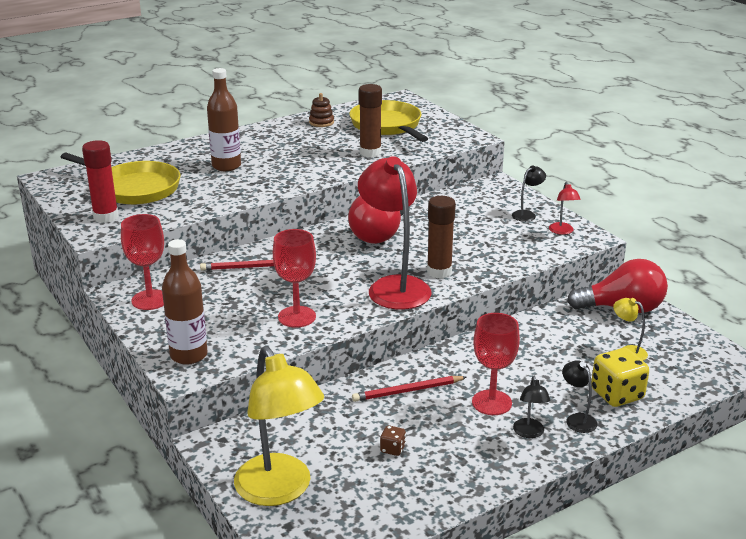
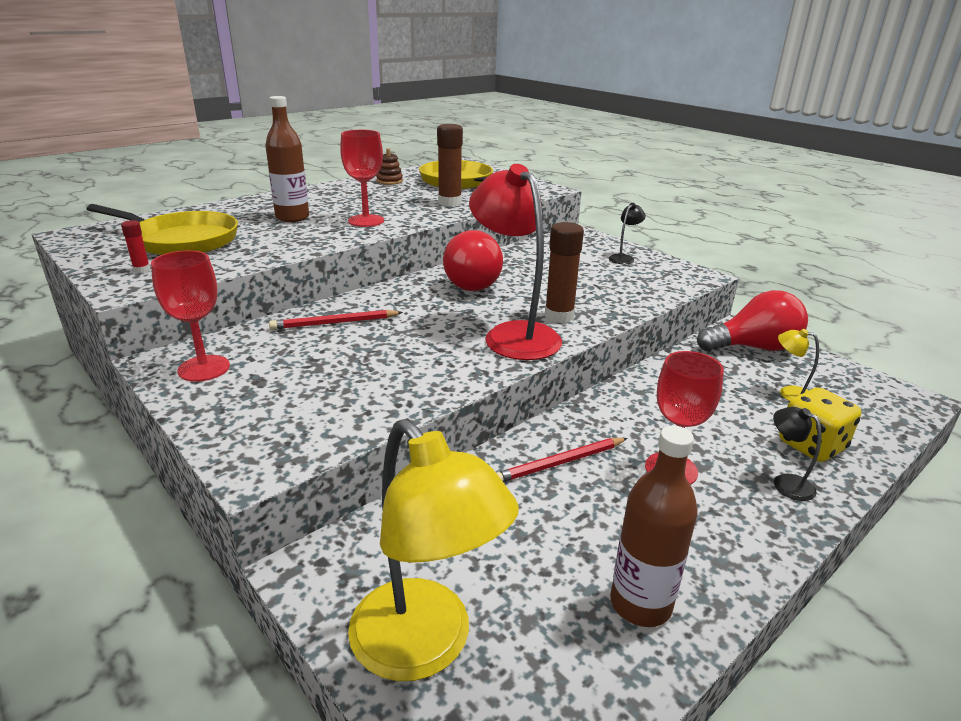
camera: 10 degrees left, 0 degrees up
red glue stick [82,140,119,223] -> red glue stick [121,220,150,273], size x0.49
brown bottle [162,239,208,365] -> brown bottle moved to [610,426,698,627]
red goblet [273,229,316,328] -> red goblet moved to [340,130,384,227]
brown dice [380,425,406,456] -> none
black lamp [513,376,550,438] -> none
red lamp [549,182,581,235] -> none

